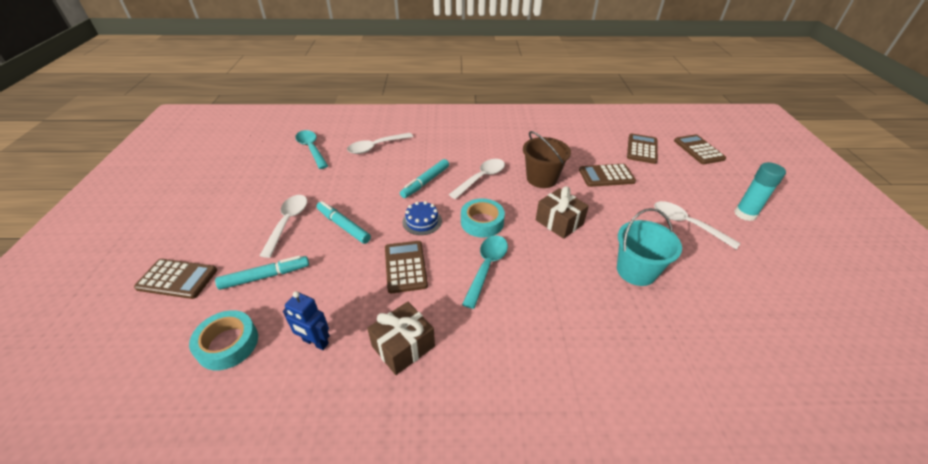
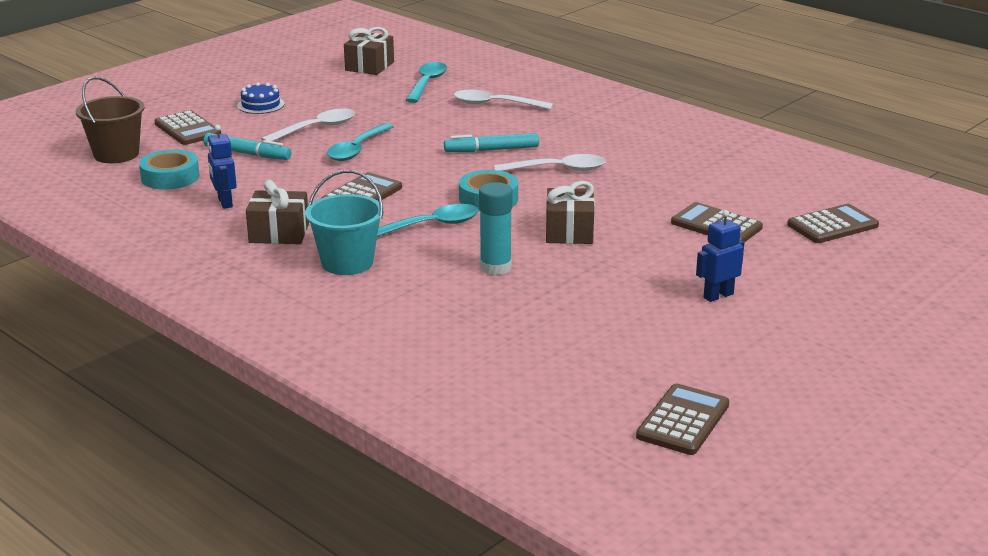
camera: 45 degrees right, 15 degrees down
turquoise marker [317,201,371,244] -> turquoise spoon [327,123,394,161]
blue cake [402,201,442,235] -> blue cake moved to [237,82,285,114]
brown bucket [523,131,571,188] -> brown bucket moved to [76,77,145,163]
turquoise bucket [617,208,682,286] -> turquoise bucket moved to [305,170,384,275]
white spoon [654,201,741,249] -> blue robot [696,210,744,302]
brown calculator [674,134,726,164] -> brown calculator moved to [636,384,729,455]
turquoise glue stick [734,162,786,221] -> turquoise glue stick moved to [479,182,513,275]
none -> brown gift [344,27,394,75]

